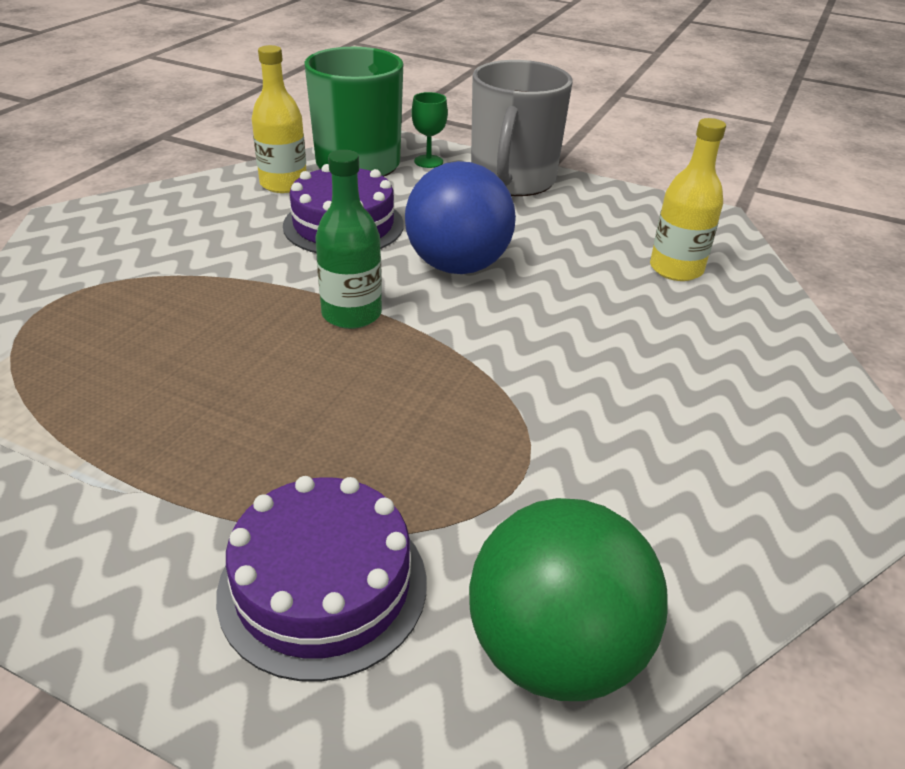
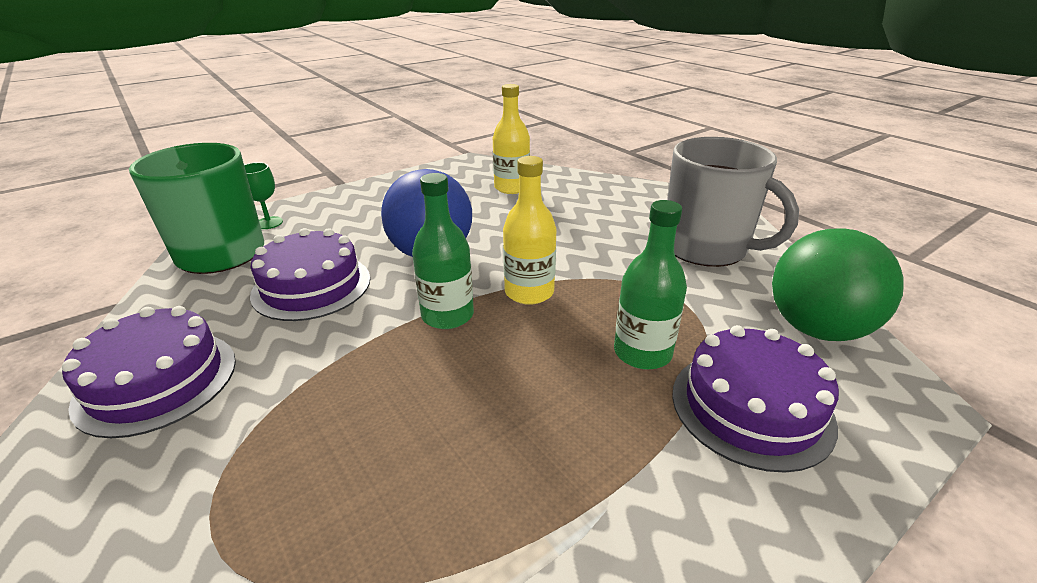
camera: 60 degrees left, 5 degrees down
yellow bottle [252,45,307,193] -> yellow bottle moved to [503,156,557,305]
grey mug [471,60,572,196] -> grey mug moved to [667,137,799,267]
none -> purple cake [62,306,236,438]
none -> green bottle [614,200,687,370]

